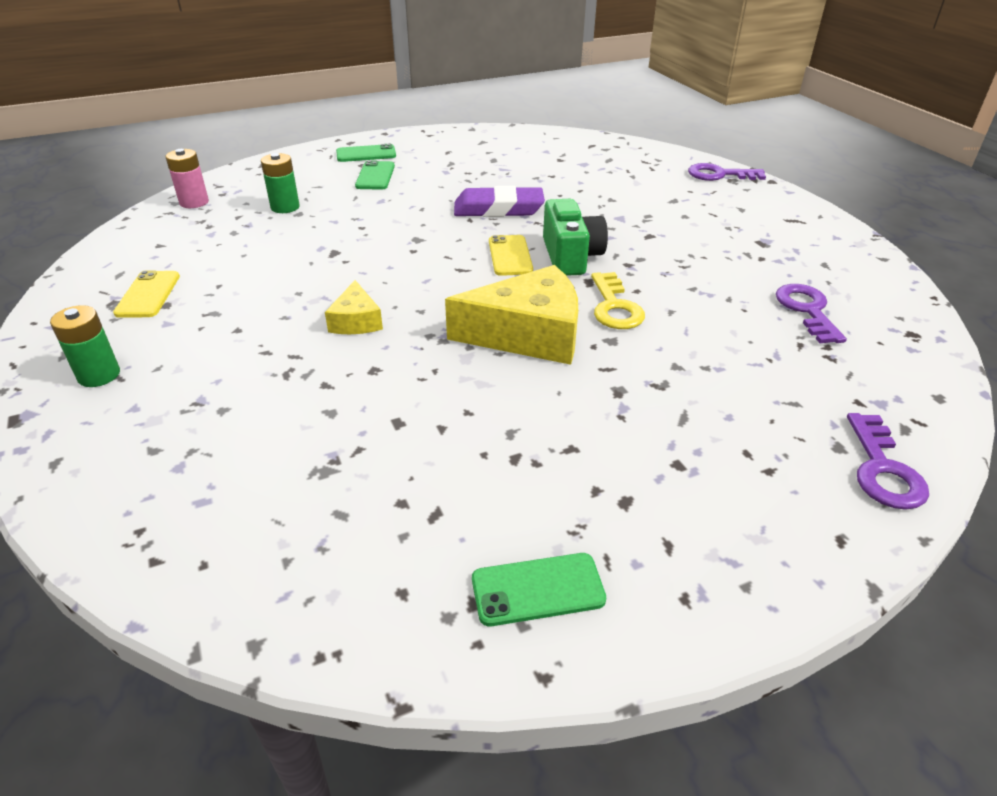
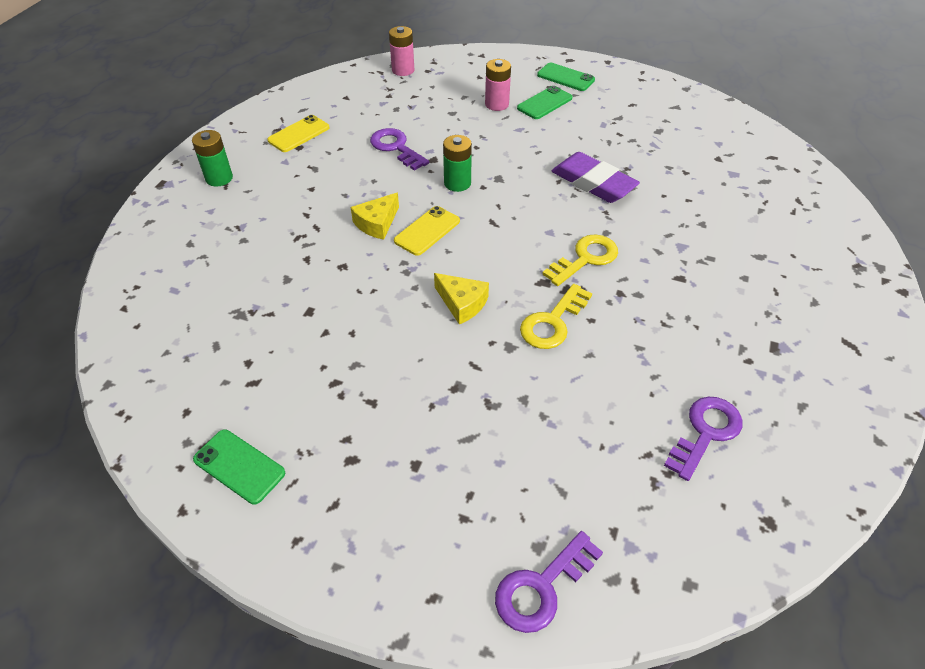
camera: 45 degrees right, 10 degrees up
green battery [261,153,300,213] -> green battery moved to [443,135,472,192]
yellow cheese [445,265,578,365] -> yellow cheese [434,273,489,325], size x0.51
yellow phone [489,235,533,276] -> yellow phone moved to [394,206,460,256]
green camera [543,199,608,276] -> yellow key [542,235,618,286]
purple key [688,163,766,181] -> purple key moved to [370,128,429,171]
none -> pink battery [485,59,511,111]

